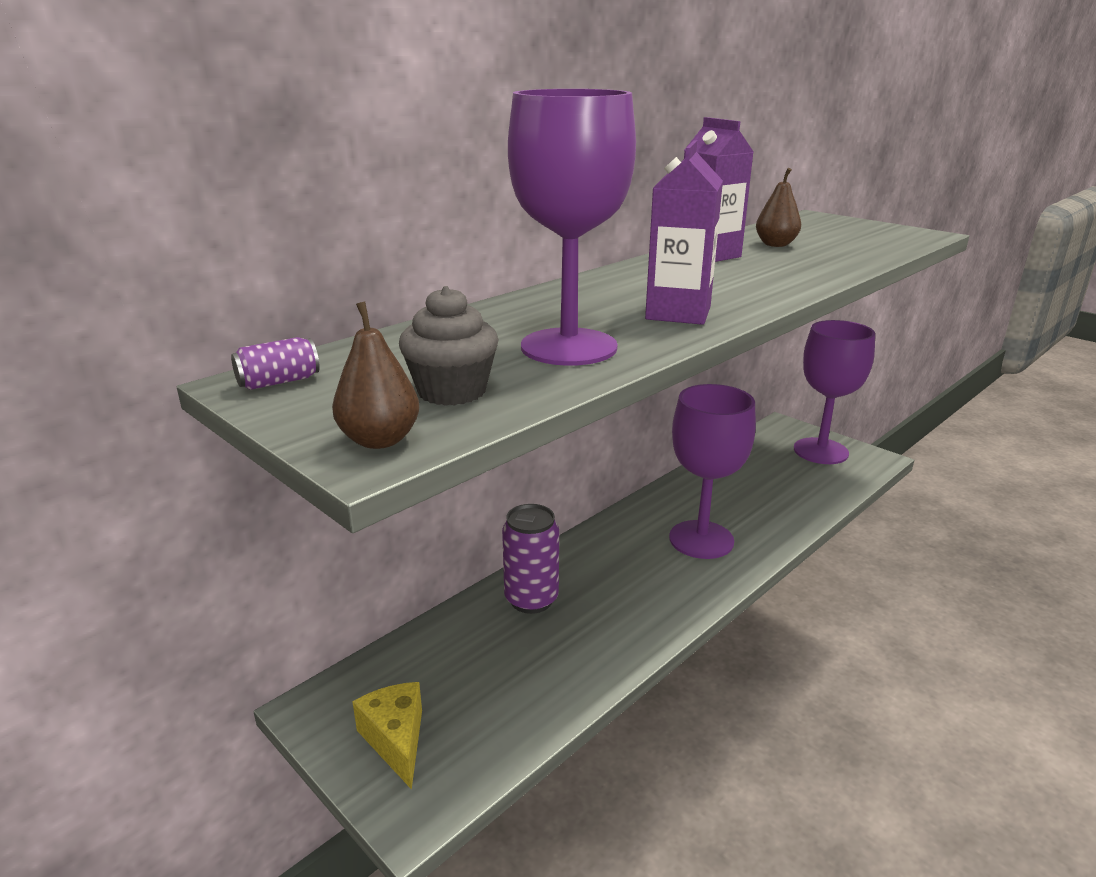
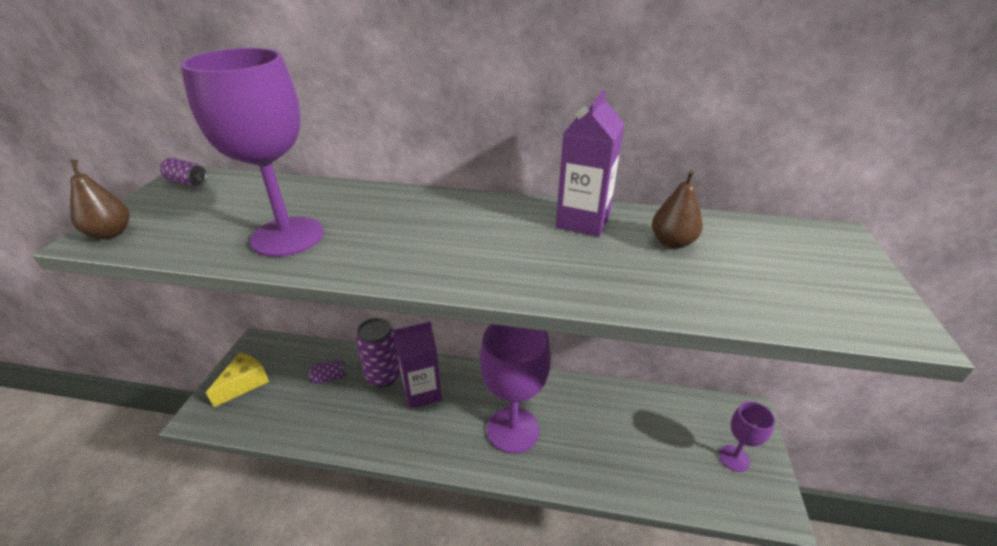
camera: 55 degrees right, 10 degrees up
grey cupcake [399,286,499,406] -> none
purple carton [645,140,723,325] -> purple carton moved to [394,322,442,409]
purple goblet [794,320,875,464] -> purple goblet [719,401,775,472], size x0.52
none -> purple can [308,360,346,384]

